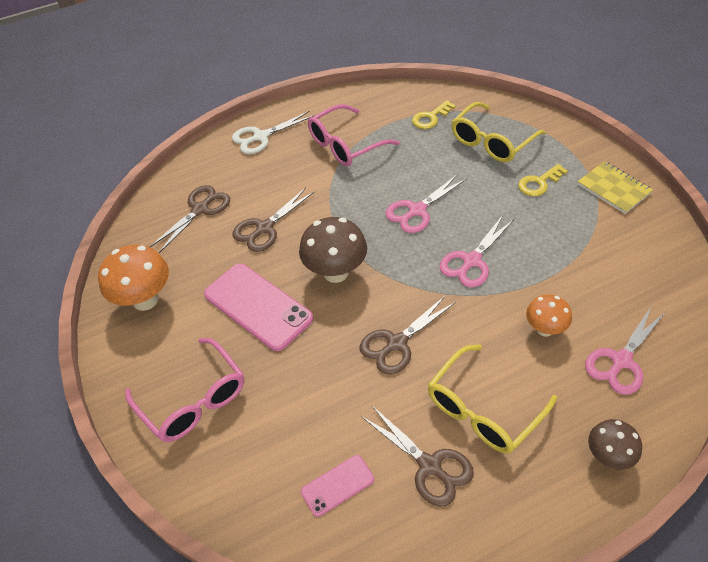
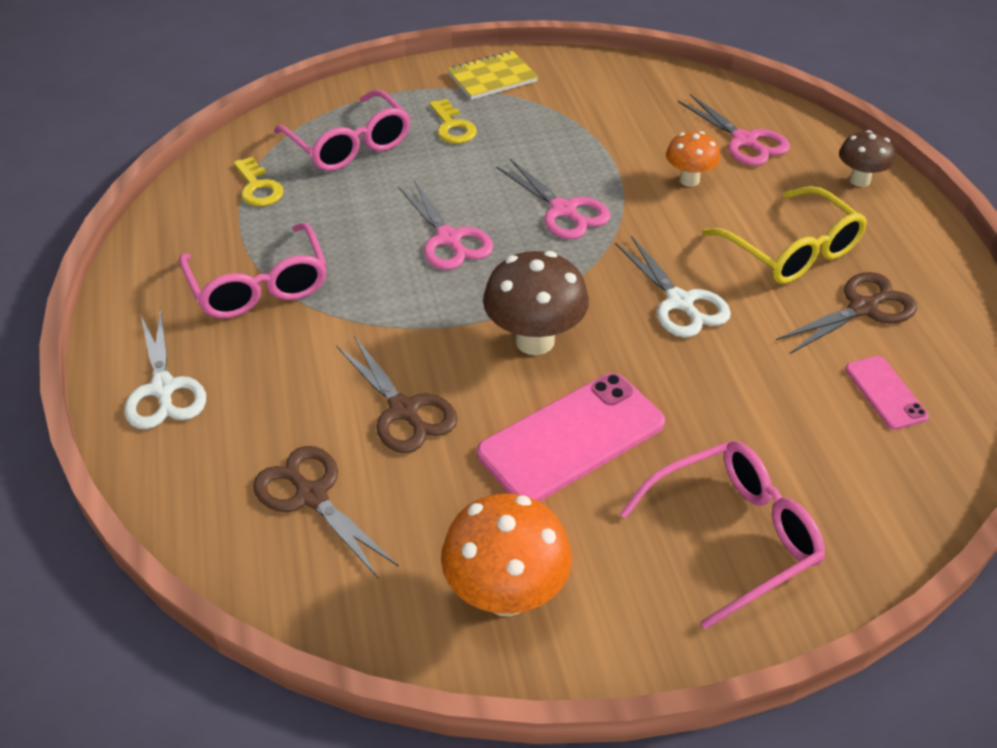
camera: 80 degrees left, 5 degrees down
brown scissors [359,295,456,374] -> white scissors [615,236,731,338]
yellow glasses [451,102,546,162] -> pink glasses [274,90,410,171]

